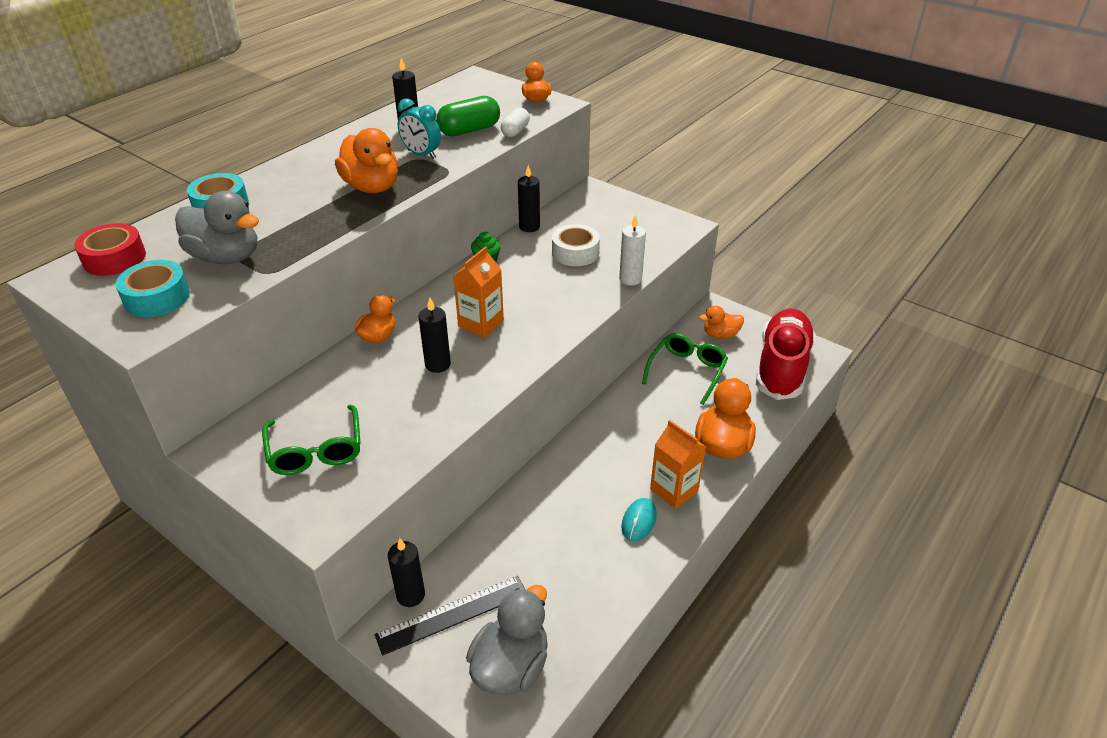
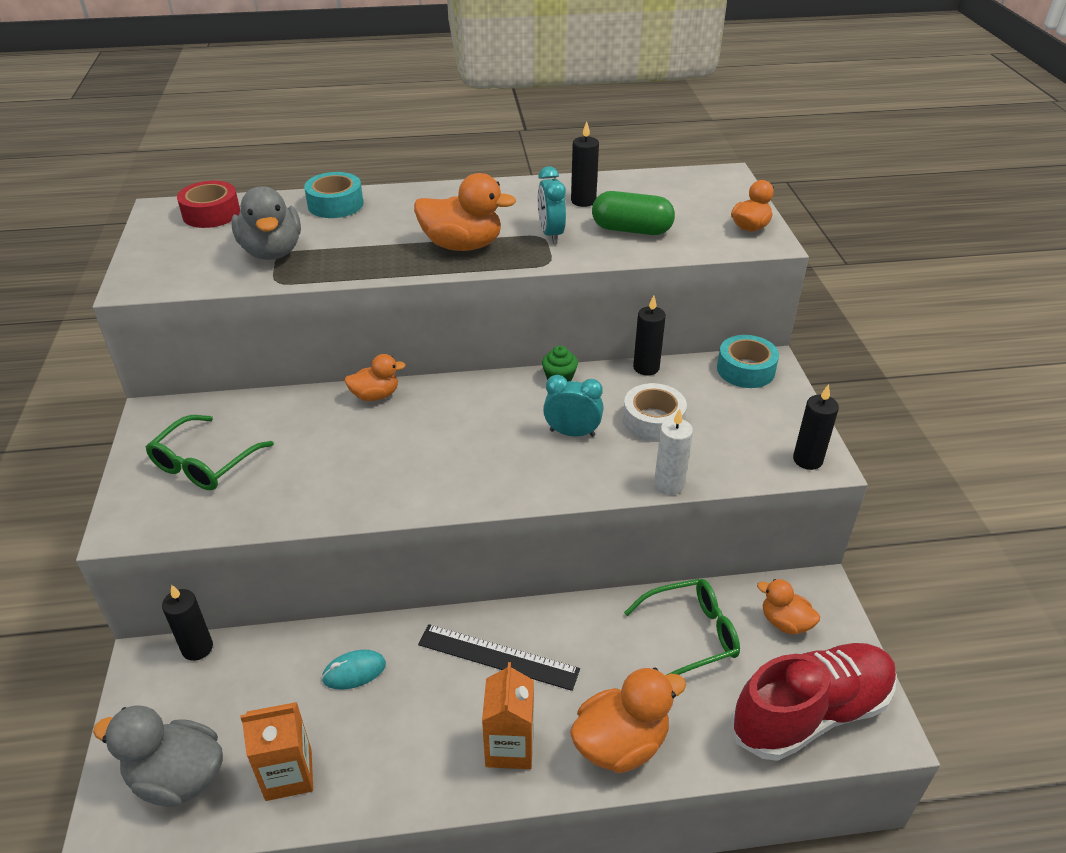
camera: 45 degrees right, 0 degrees up
turquoise tape [115,260,190,317] -> turquoise tape moved to [717,335,779,388]
orange duck [335,128,398,193] -> orange duck turned 90 degrees counterclockwise [414,173,516,251]
black ruler [375,576,525,656] -> black ruler moved to [418,624,580,691]
black candle [419,297,451,373] -> black candle moved to [793,384,839,470]
orange carton [453,246,504,338] -> orange carton moved to [240,702,313,801]
grey duck [466,585,548,695] -> grey duck turned 150 degrees counterclockwise [93,705,223,807]
white capsule [501,108,530,137] -> none
turquoise mouse [621,498,657,541] -> turquoise mouse moved to [322,650,386,690]
none -> turquoise clock [543,375,603,437]

